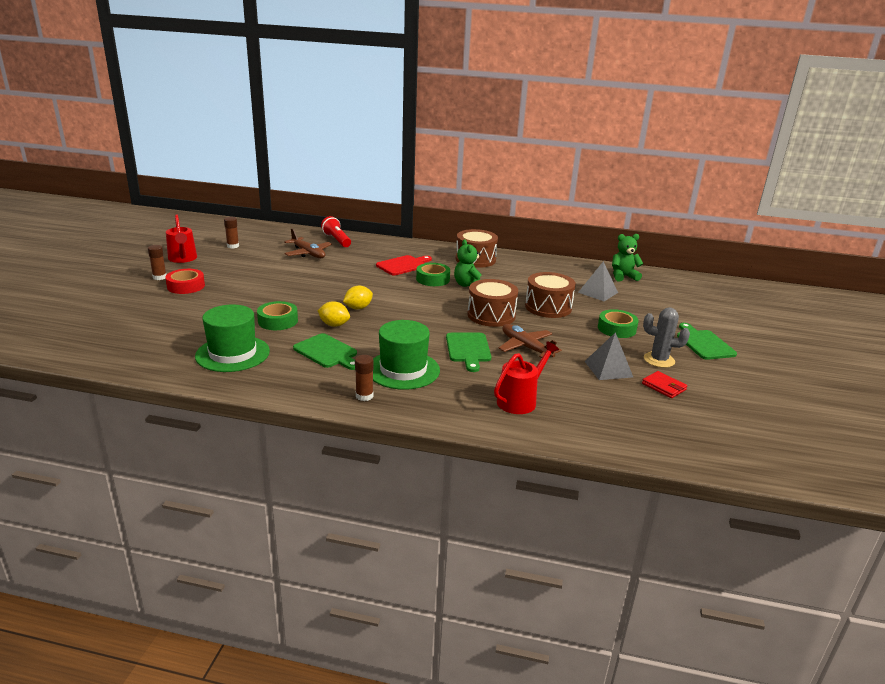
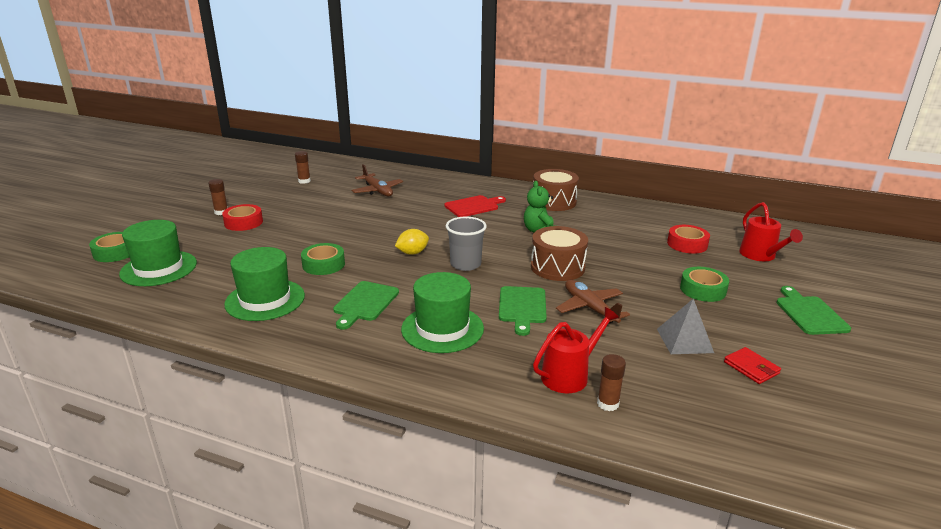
camera: 10 degrees right, 0 degrees up
red watering can [166,214,197,263] -> red watering can moved to [739,202,803,261]
green cutting board [293,333,357,370] -> green cutting board turned 60 degrees clockwise [333,281,399,330]
yellow lemon [317,301,350,326] -> none
red flashlight [321,216,351,247] -> none
brown glue stick [355,355,374,401] -> brown glue stick moved to [597,354,626,411]
green tape [416,263,450,286] -> green tape moved to [89,232,129,262]
brown drum [525,272,576,318] -> none
grey pyramid [578,261,618,301] -> red tape [667,225,710,254]
green teddy bear [612,234,643,282] -> none
grey cactus [643,308,690,368] -> none
none -> green hat [119,220,197,286]
none -> grey cup [446,217,487,271]

